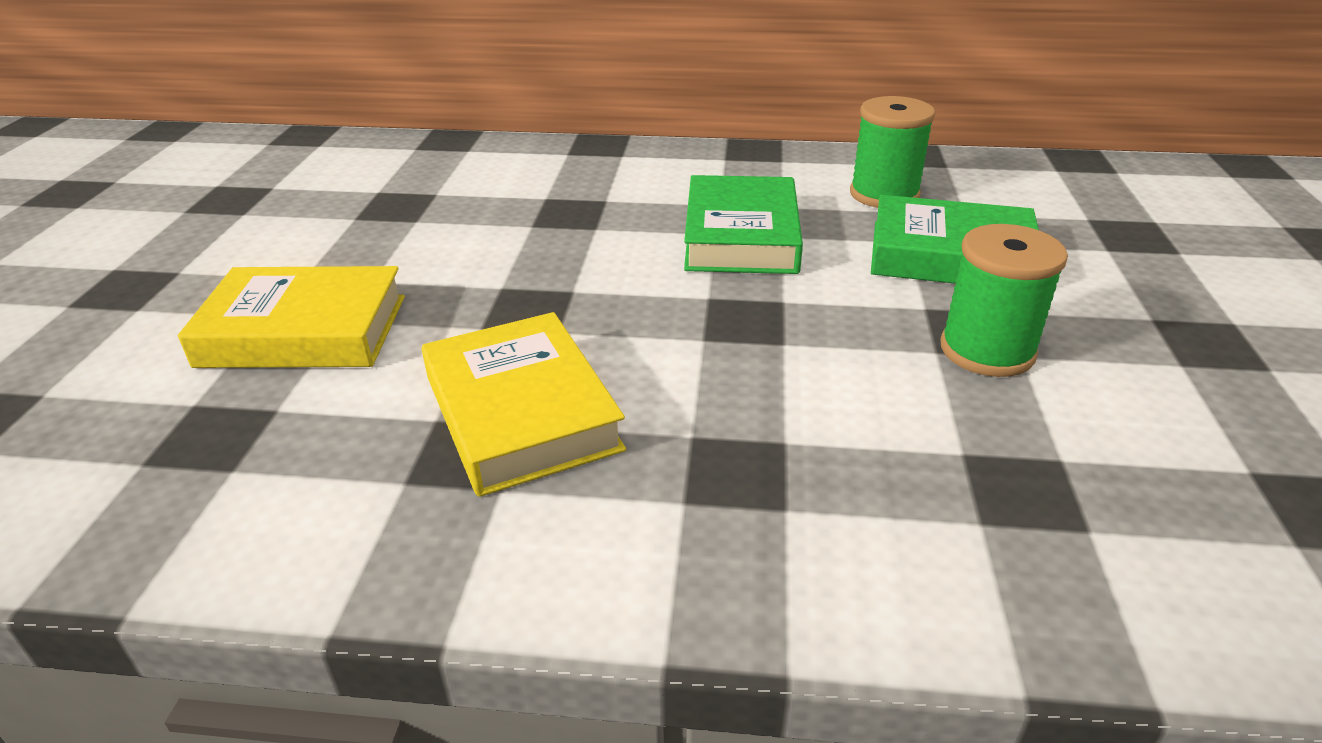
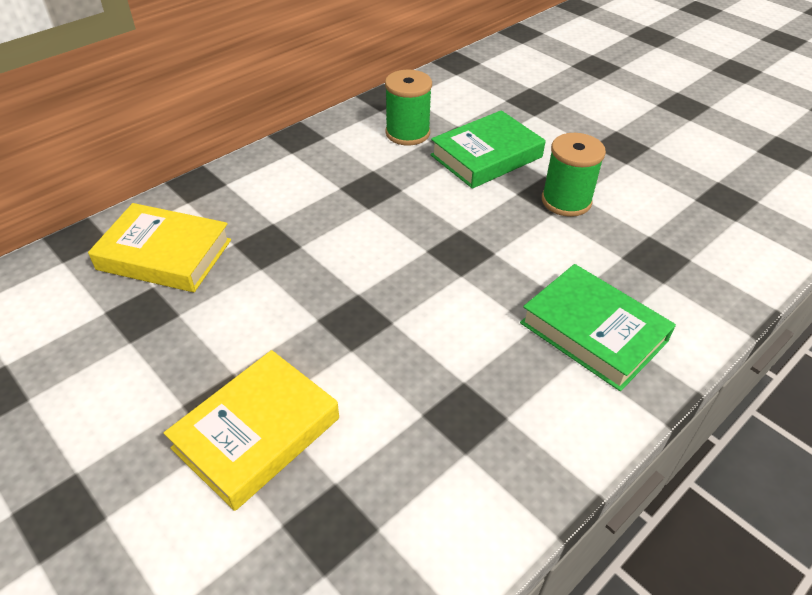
camera: 50 degrees left, 10 degrees up
yellow book [422,312,626,497] -> yellow book moved to [88,203,231,292]
green book [684,175,803,274] -> green book moved to [520,264,676,391]

